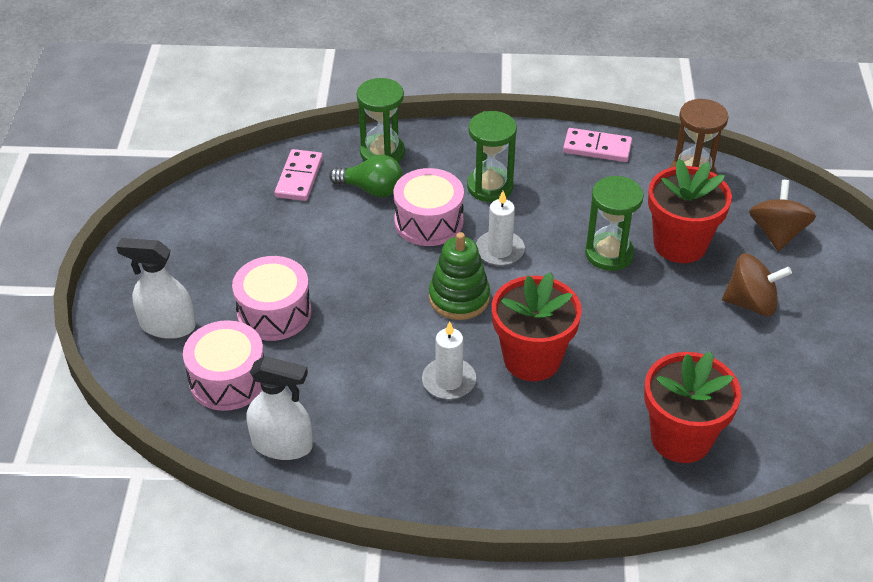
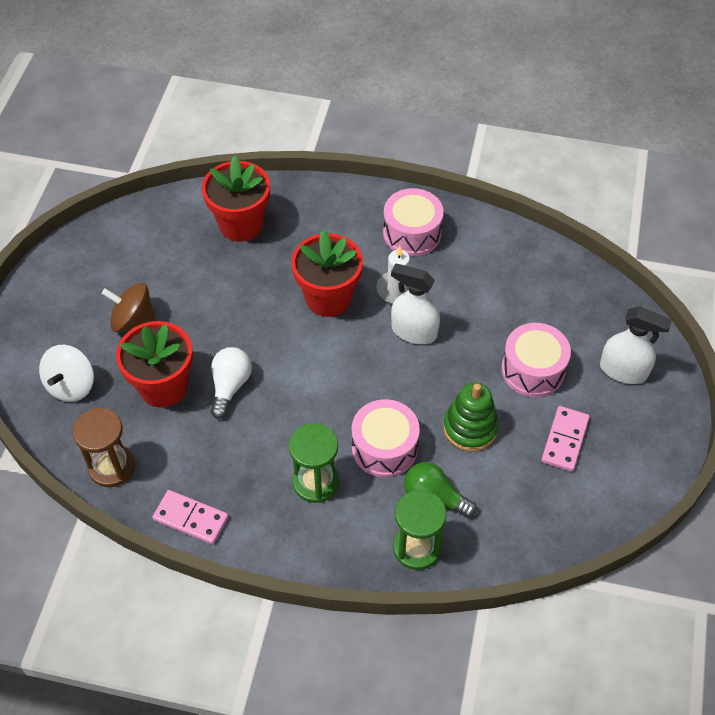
camera: 170 degrees left, 10 degrees up
pink drum [183,320,264,411] -> pink drum moved to [383,188,444,256]
white spray bottle [246,356,313,460] -> white spray bottle moved to [391,264,440,344]
pink domino [275,149,323,201] -> pink domino moved to [541,406,590,472]
green stacking toy [429,232,490,320] -> green stacking toy moved to [443,382,499,451]
white candle [476,191,525,266] -> none
green hourglass [585,176,644,271] -> white light bulb [211,347,252,419]
brown spinning top [749,180,816,251] -> white spinning top [39,345,94,402]

